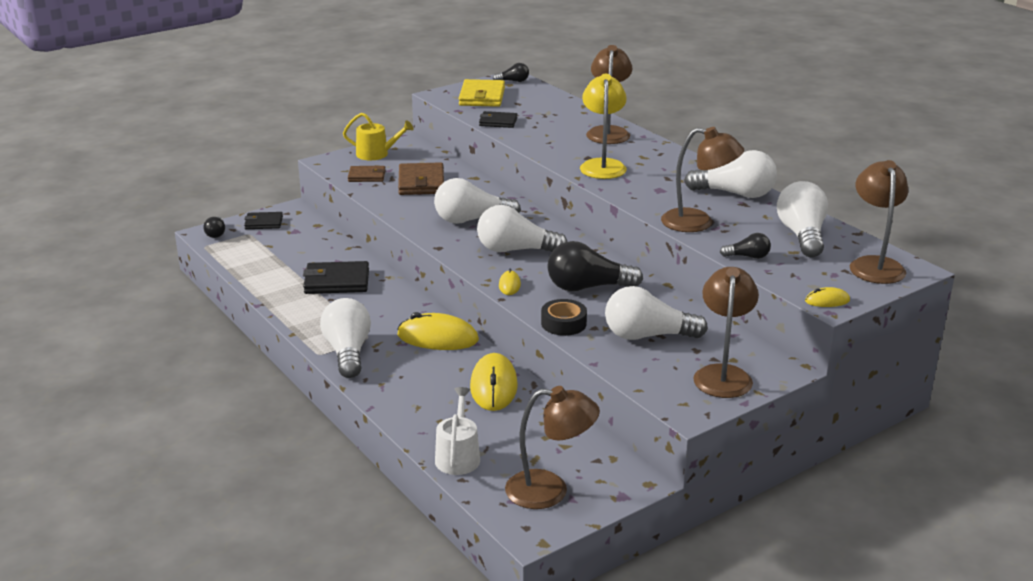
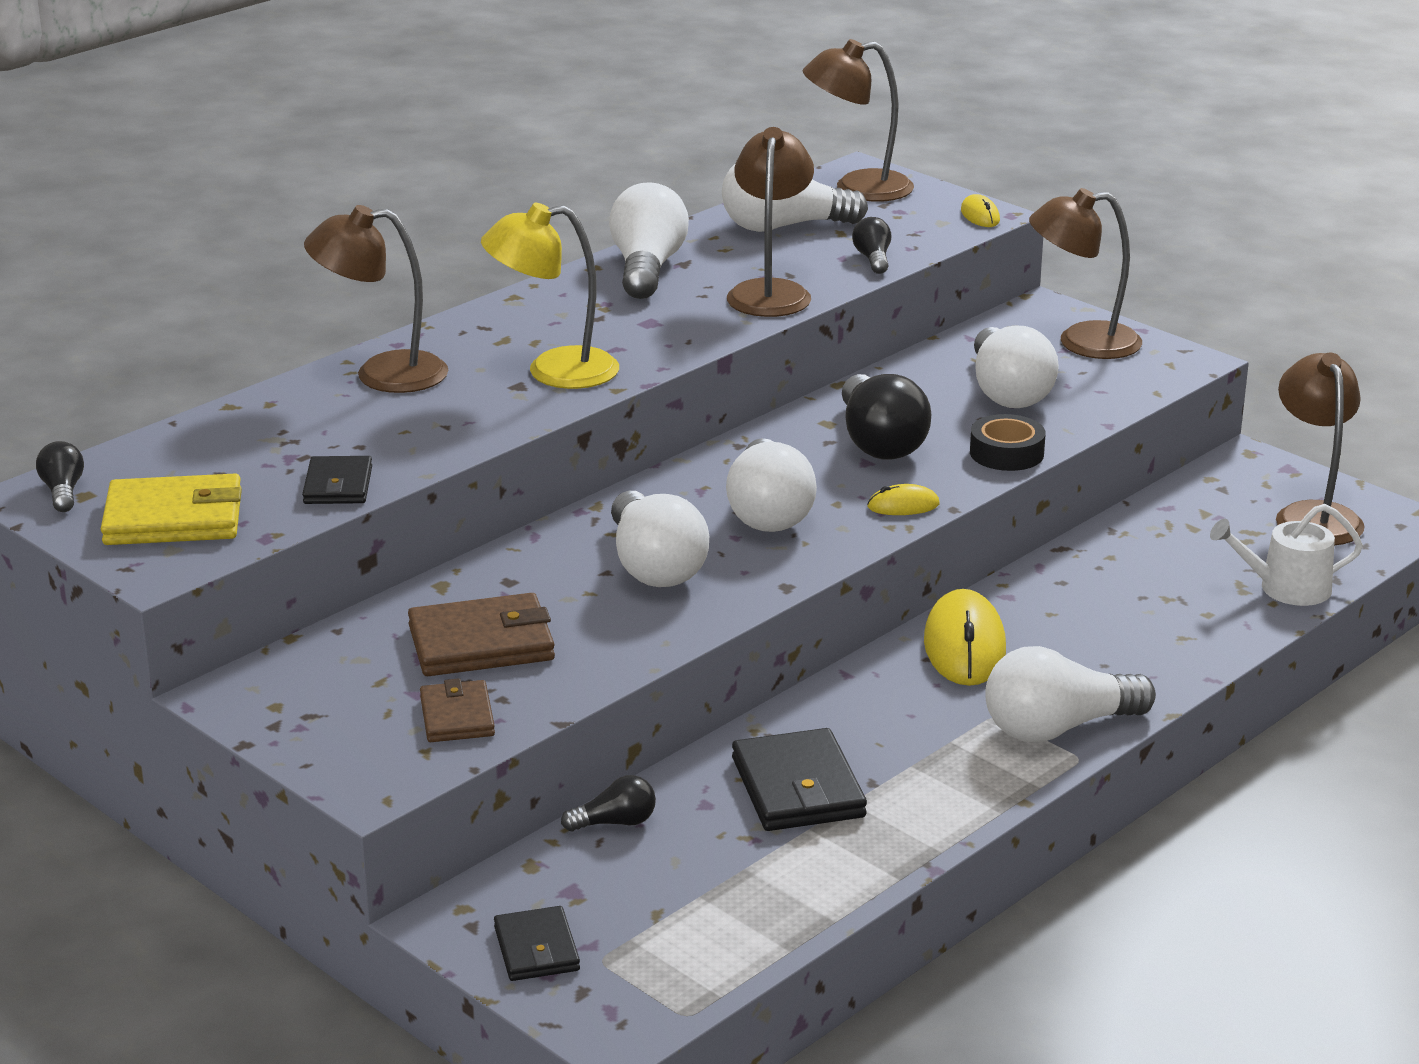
camera: 100 degrees left, 0 degrees up
black light bulb [203,217,225,238] -> black light bulb moved to [561,775,656,831]
yellow watering can [343,113,413,160] -> none
yellow mouse [470,353,518,411] -> none

